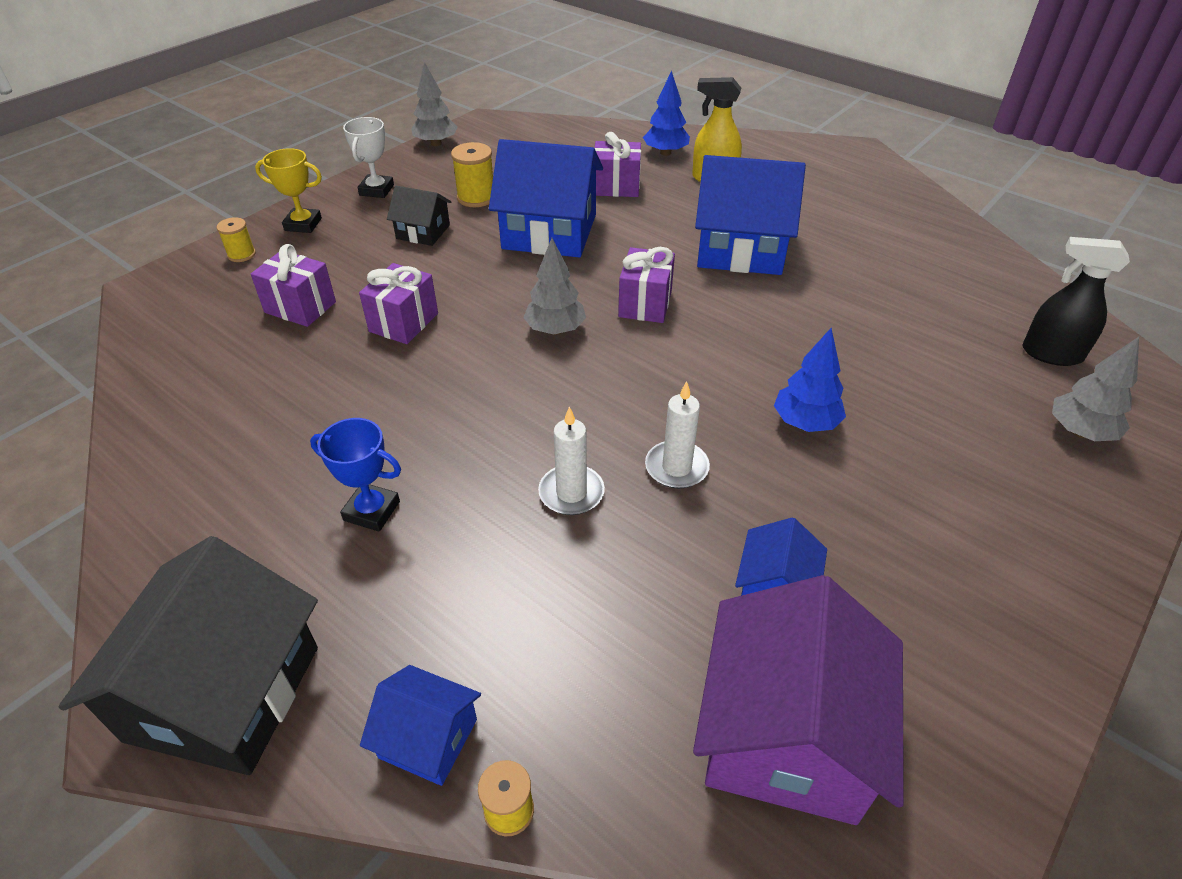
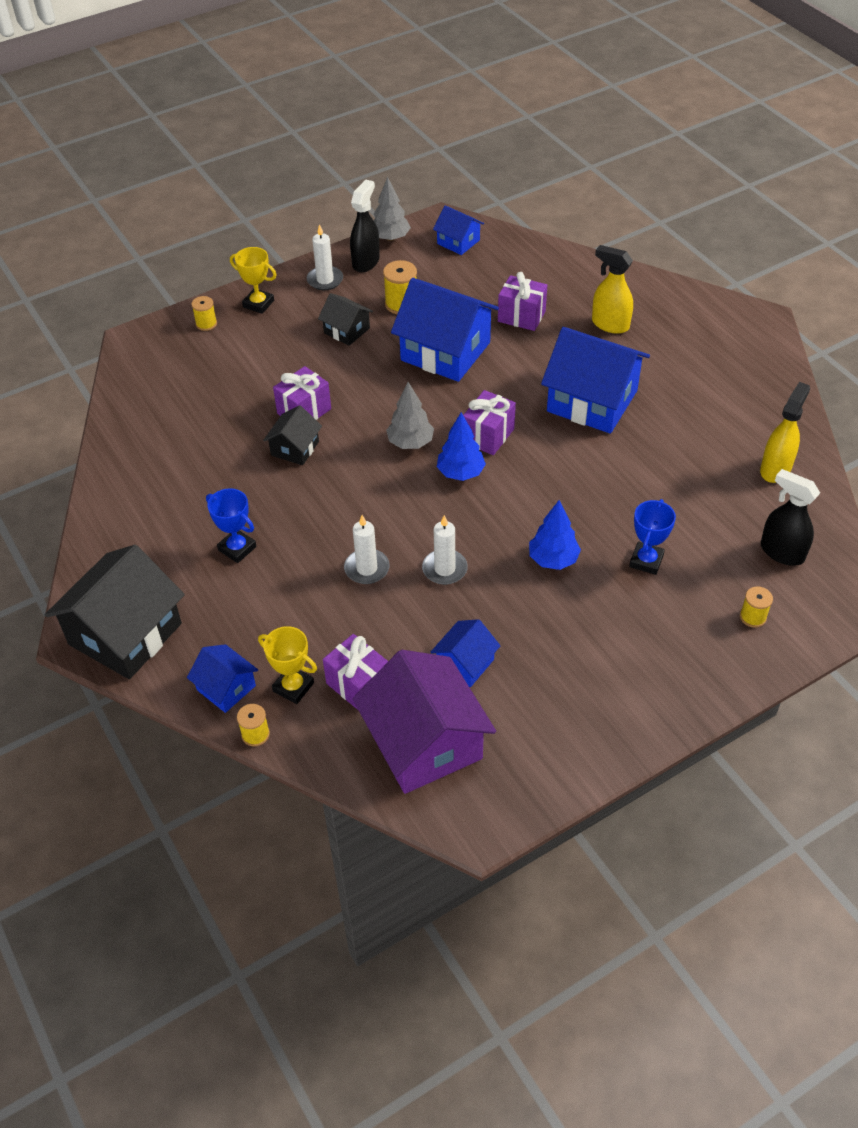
camera: 20 degrees right, 5 degrees up
purple gift [251,244,336,327] -> purple gift moved to [323,634,388,711]
white trophy [343,117,394,198] -> white candle [307,224,343,290]
blue tree [643,70,690,156] -> blue tree moved to [437,413,486,481]
purple house [693,575,904,825] -> purple house turned 60 degrees counterclockwise [353,650,496,794]
grey tree [1052,337,1139,441] -> yellow spool [740,586,773,628]
none -> yellow trophy [258,626,317,704]
none -> black house [263,405,322,465]
none -> black spray bottle [350,180,380,272]
none -> blue house [433,205,484,255]
none -> blue trophy [629,499,676,575]
none -> yellow spray bottle [760,382,810,483]

